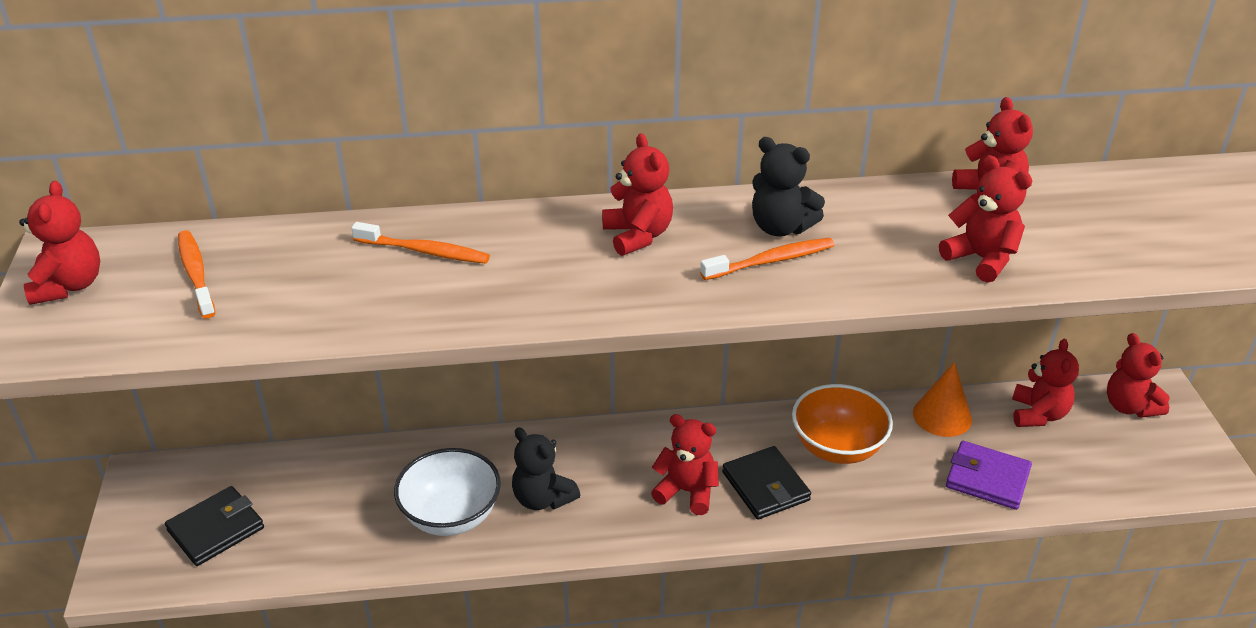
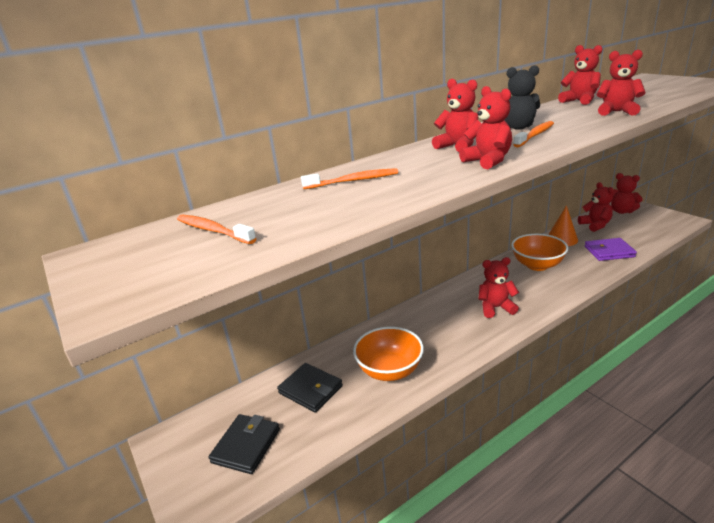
camera: 25 degrees left, 10 degrees down
red teddy bear [19,181,100,305] -> red teddy bear moved to [459,86,512,169]
white bowl [394,448,501,536] -> orange bowl [353,327,424,381]
black teddy bear [512,427,580,510] -> none
black wallet [722,446,811,520] -> black wallet moved to [277,363,343,413]

